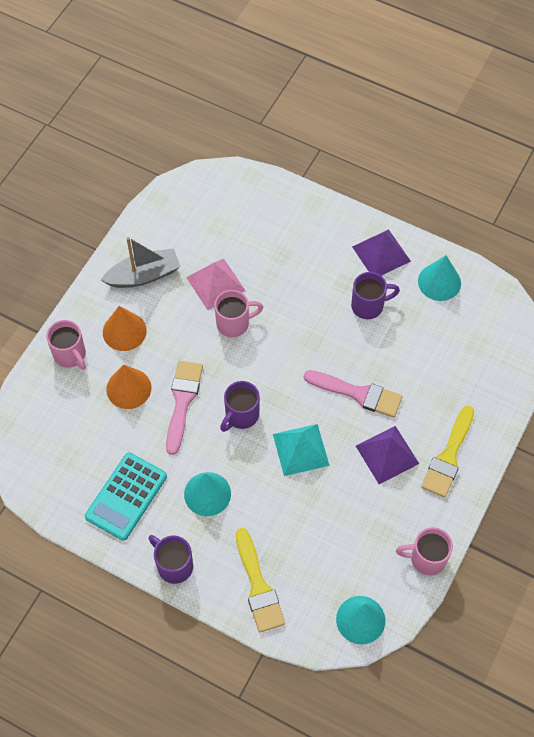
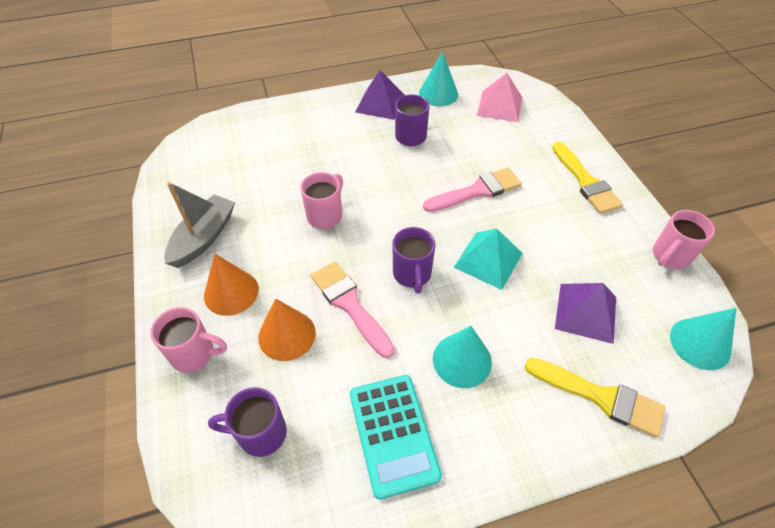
camera: 45 degrees left, 10 degrees down
purple mug [148,535,193,584] -> purple mug moved to [208,387,287,457]
pink pyramid [186,259,246,310] -> pink pyramid moved to [477,73,522,122]
purple pyramid [356,426,419,484] -> purple pyramid moved to [555,283,616,344]

